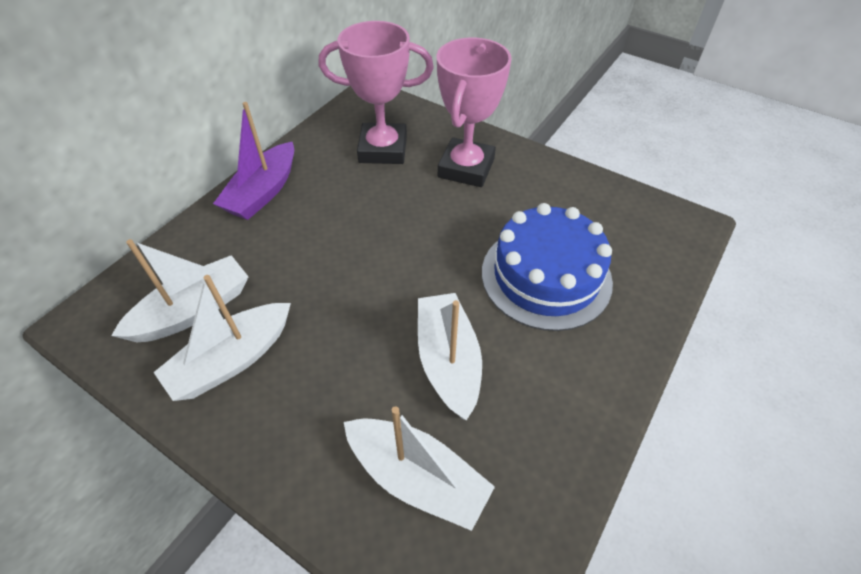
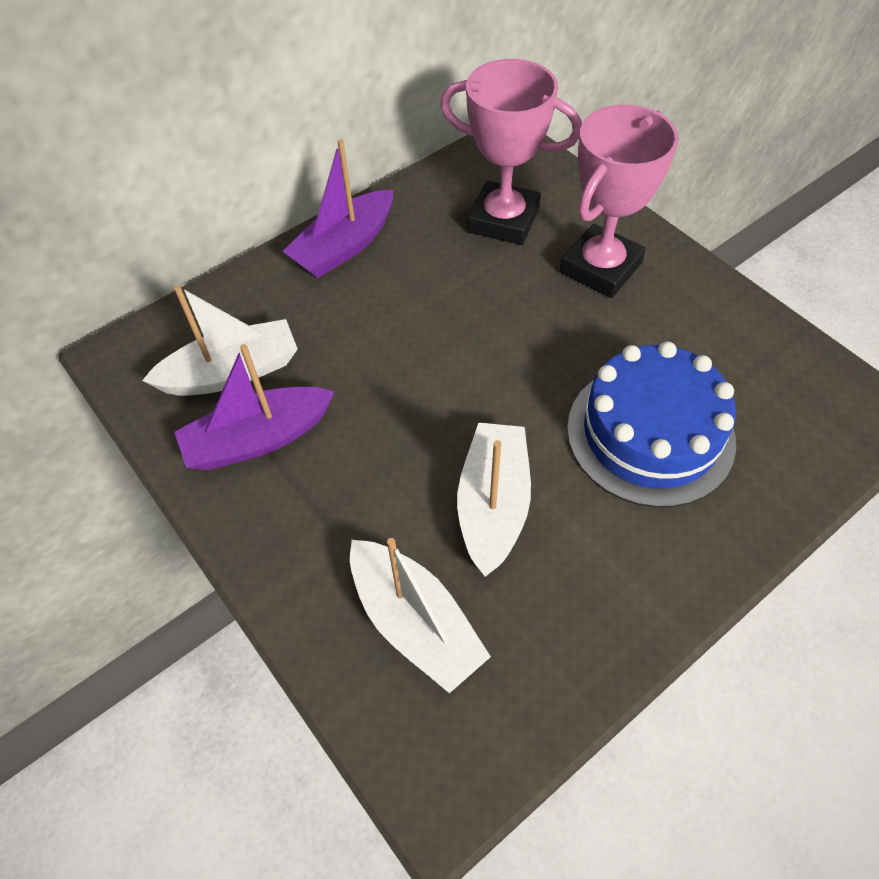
camera: 20 degrees right, 5 degrees up
white boat [153,275,291,401] -> purple boat [174,344,334,470]

